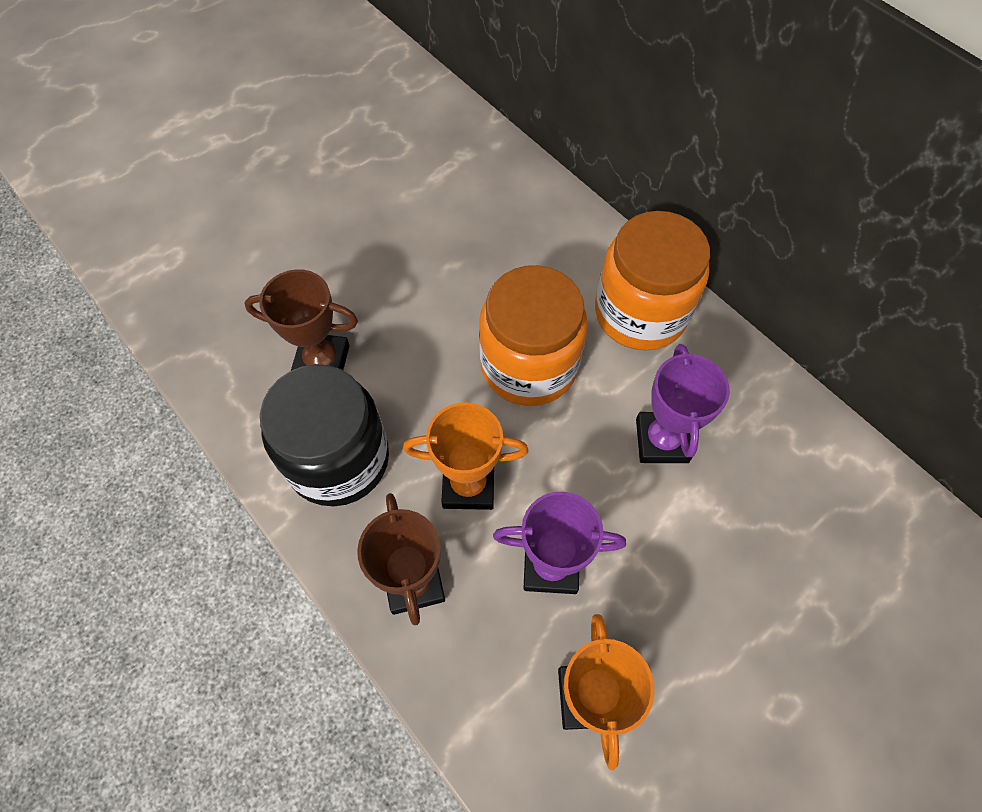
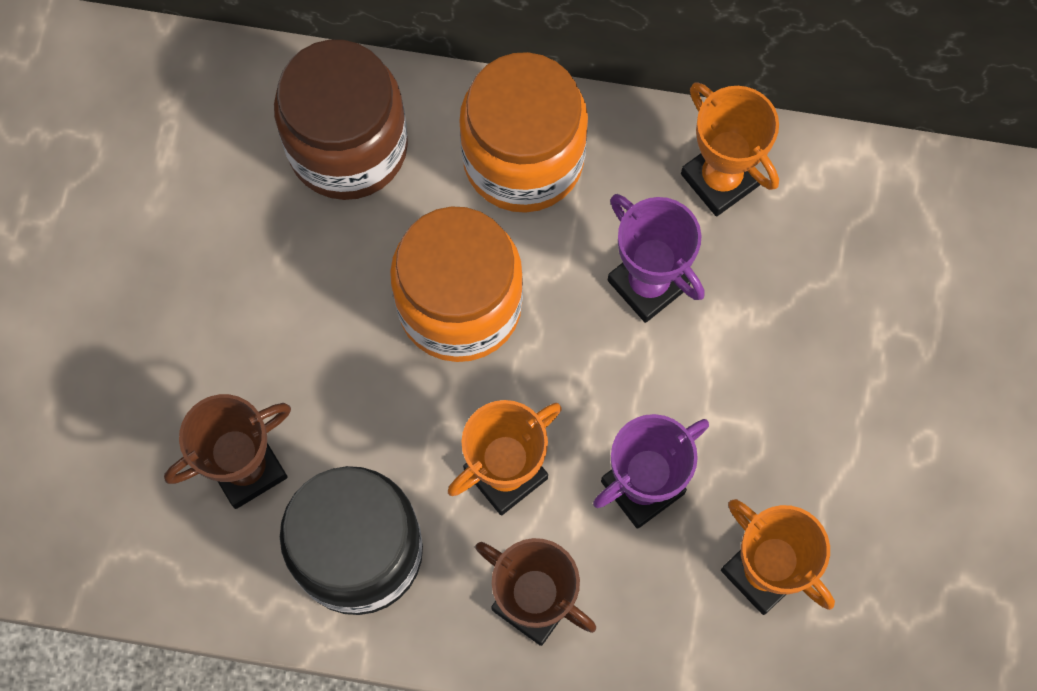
camera: 40 degrees left, 10 degrees up
none -> brown jar [274,40,408,200]
none -> orange trophy [681,82,779,216]

